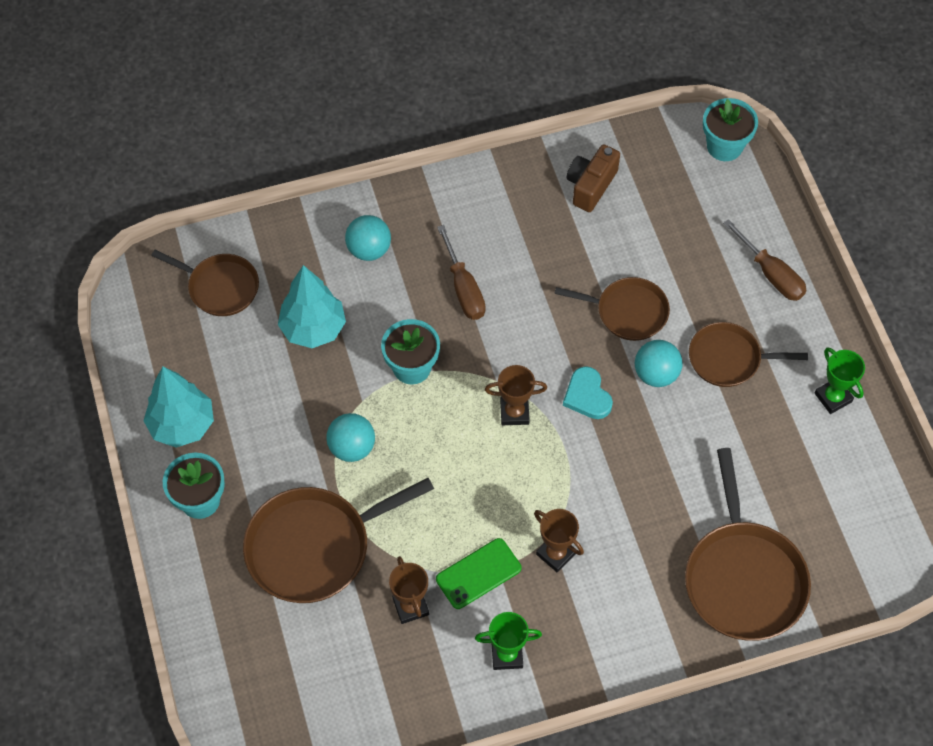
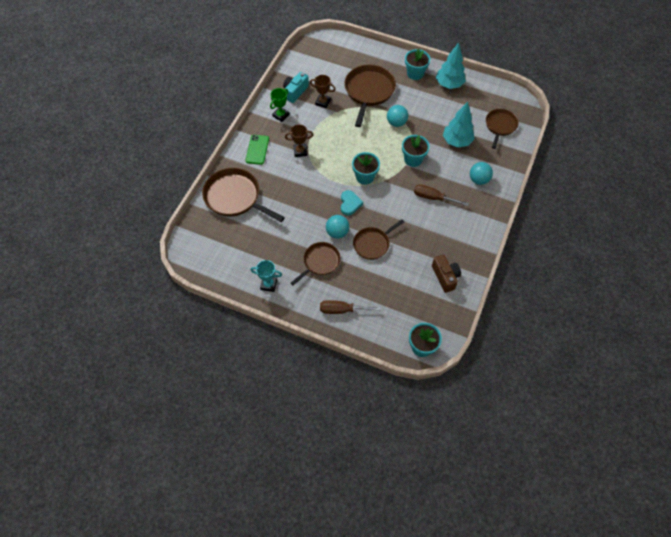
camera: 130 degrees right, 0 degrees up
brown pan [151,250,259,316] -> brown pan turned 135 degrees clockwise [486,109,519,149]
green phone [436,538,521,609] -> green phone moved to [245,135,269,165]
brown trophy [485,365,547,425] -> turquoise flower pot [352,152,380,185]
turquoise heart [563,366,613,419] -> turquoise heart turned 75 degrees clockwise [341,190,363,216]
green trophy [815,347,865,414] -> turquoise trophy [250,260,282,292]
none -> turquoise camera [283,72,309,103]

